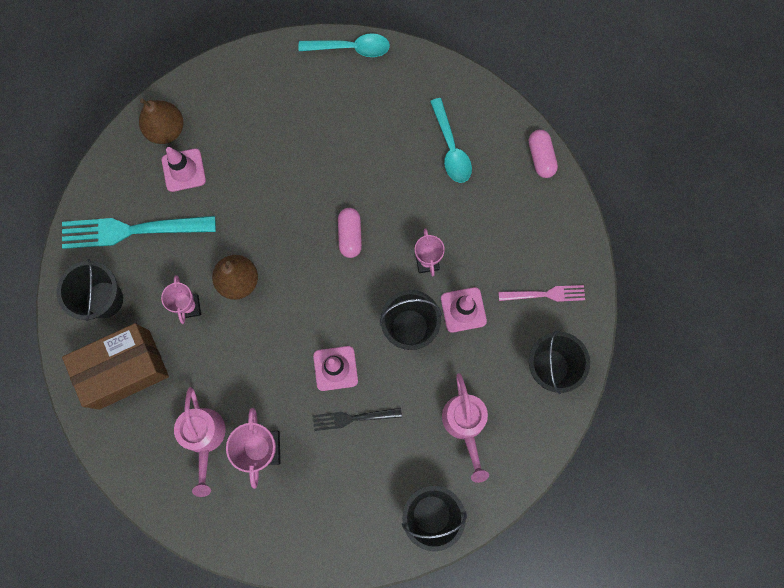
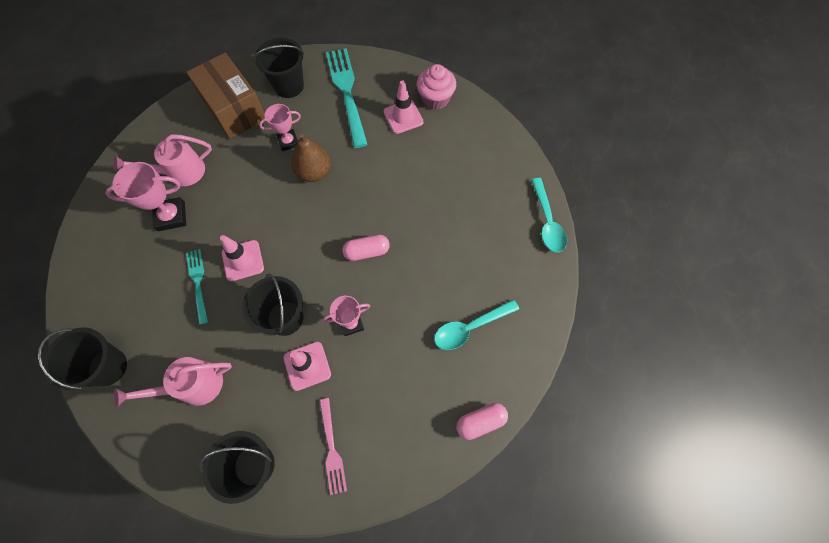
camera: 80 degrees right, 10 degrees down
brown pear [139,99,183,144] -> pink cupcake [417,64,456,110]
black fork [313,408,402,431] -> turquoise fork [186,249,208,325]

